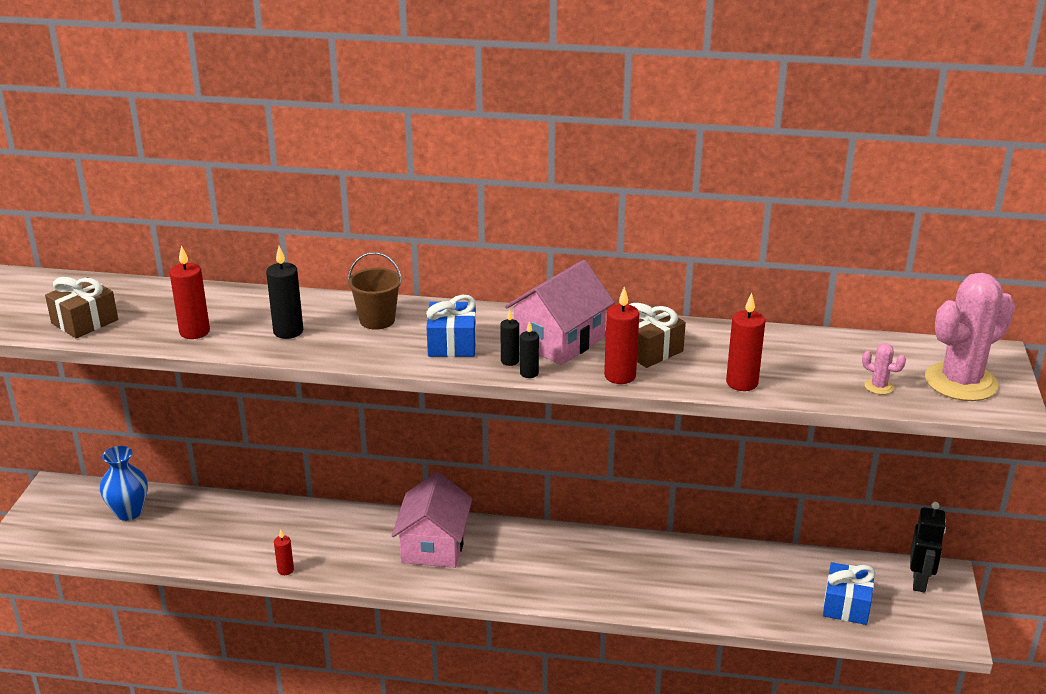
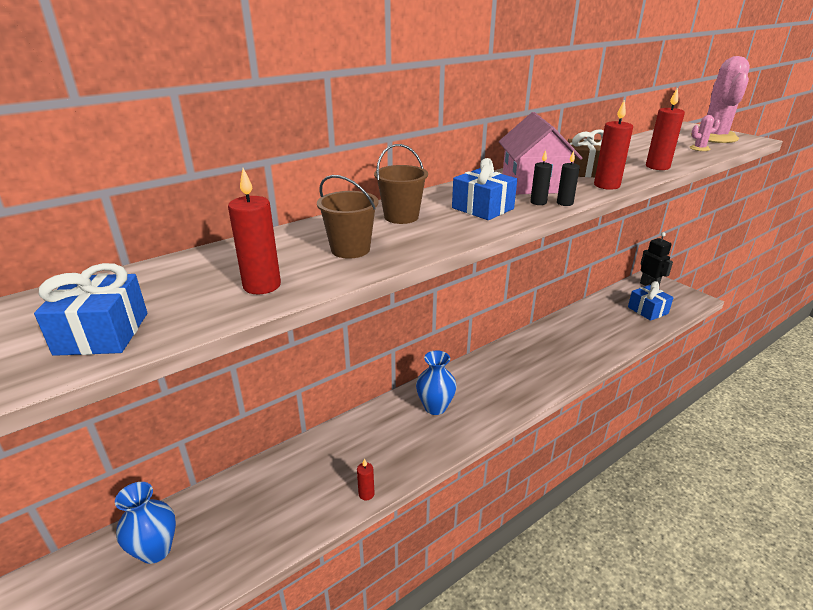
camera: 45 degrees left, 0 degrees up
brown gift [45,277,118,338] -> blue gift [34,263,147,356]
black candle [266,246,303,339] -> brown bucket [317,175,379,259]
pink house [391,472,473,568] -> blue vase [416,350,457,415]

